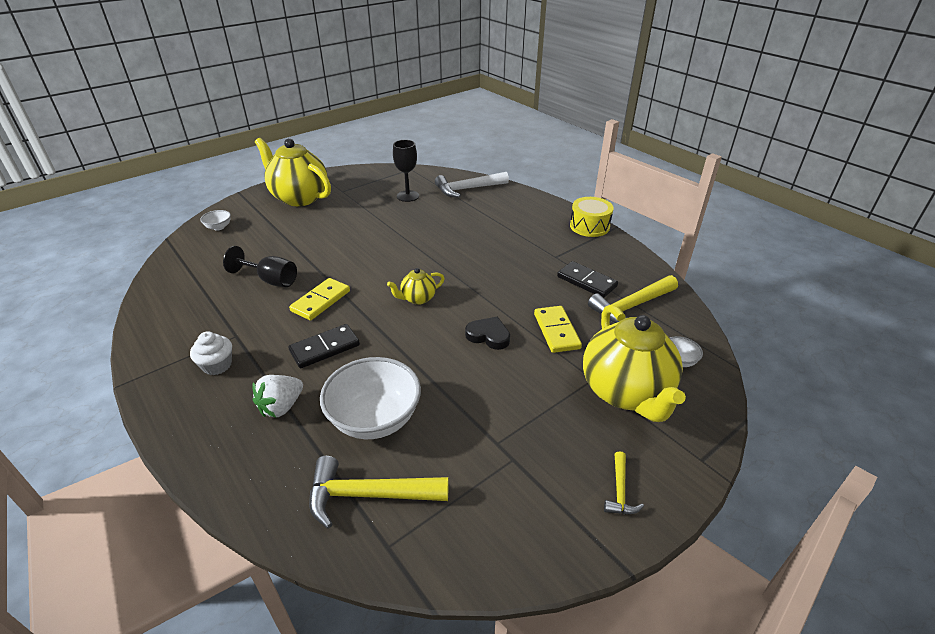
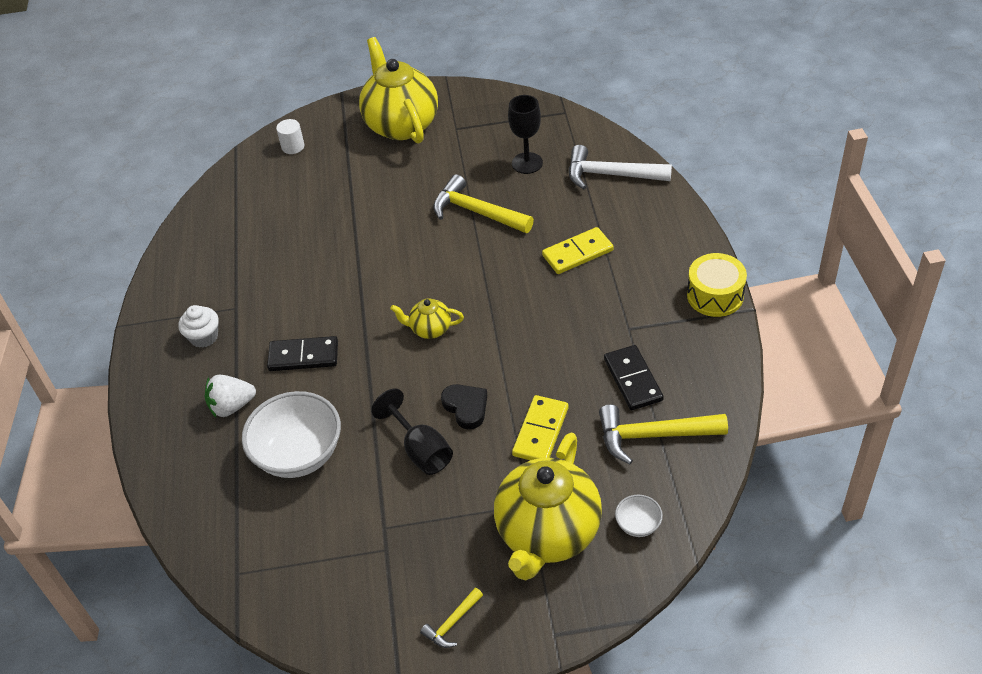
camera: 35 degrees right, 10 degrees up
white bowl [200,210,231,231] -> white cylinder [276,119,304,154]
black goblet [223,246,297,287] -> black goblet moved to [371,389,453,475]
yellow domino [289,278,350,320] -> yellow domino moved to [542,227,614,274]
yellow hammer [309,456,449,529] -> yellow hammer moved to [433,174,534,233]

